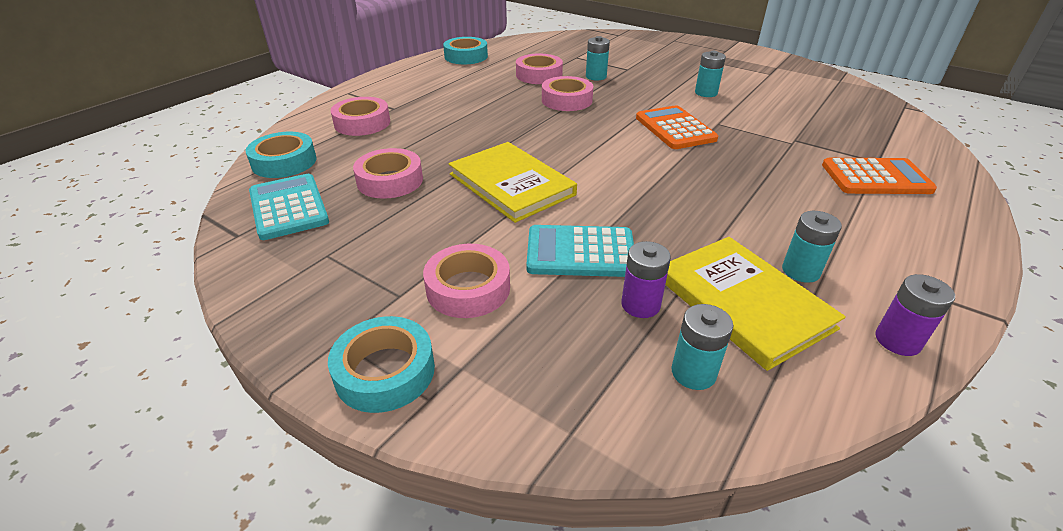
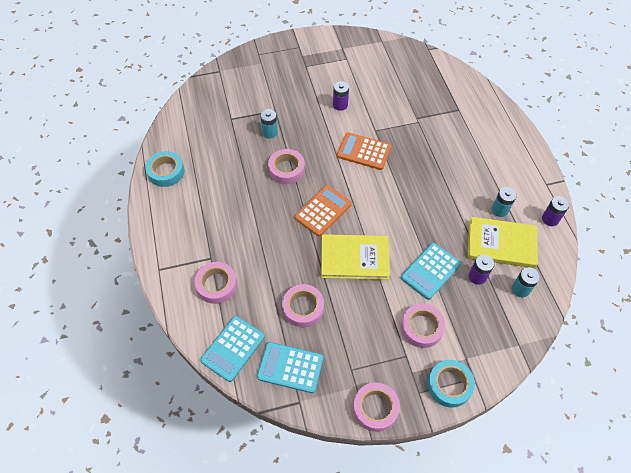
camera: 50 degrees left, 20 degrees up
turquoise tape [245,132,317,178] -> turquoise calculator [200,316,265,382]
pink tape [516,53,563,84] -> pink tape moved to [353,382,400,432]
turquoise battery [695,51,726,97] -> purple battery [333,81,349,111]
orange calculator [822,158,937,194] -> orange calculator moved to [295,185,352,237]

